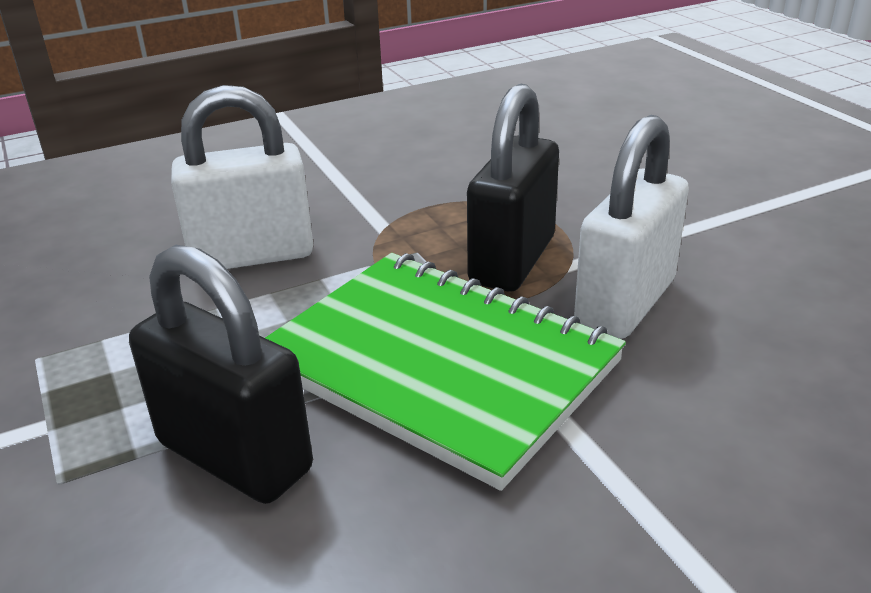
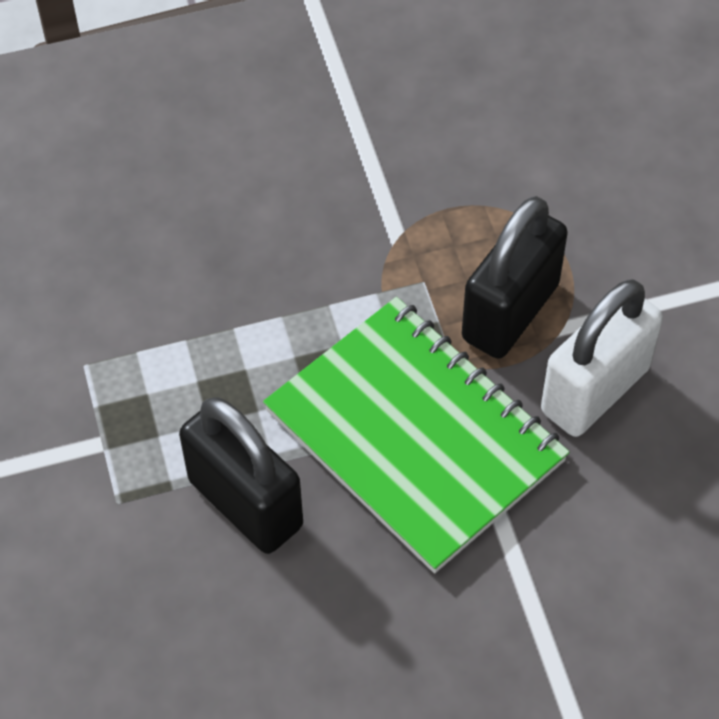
camera: 10 degrees right, 25 degrees up
white padlock [171,85,313,269] -> none

